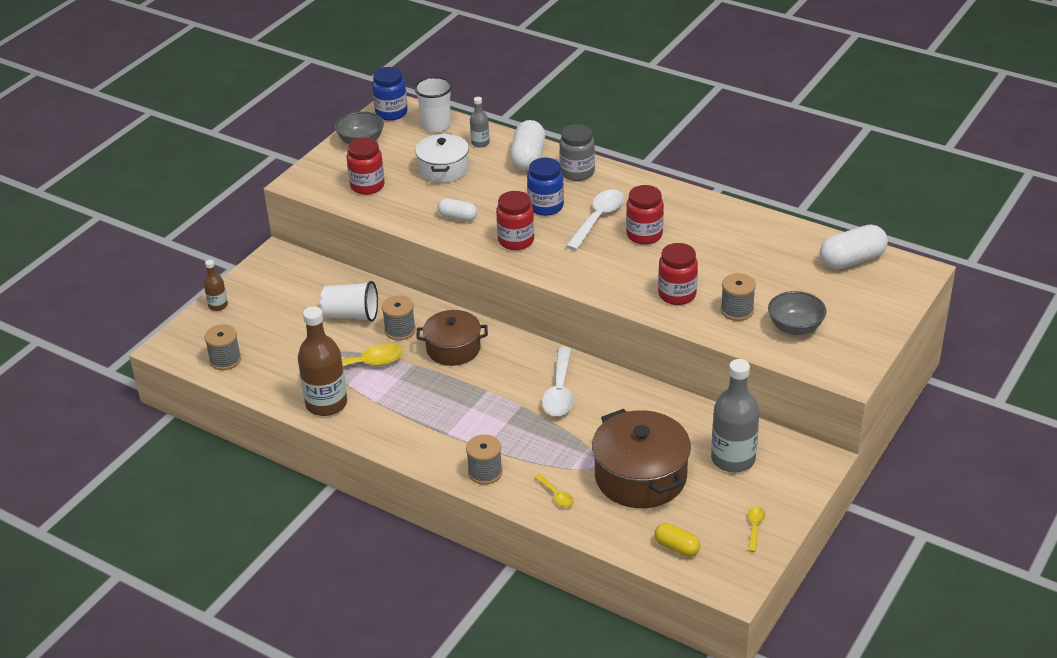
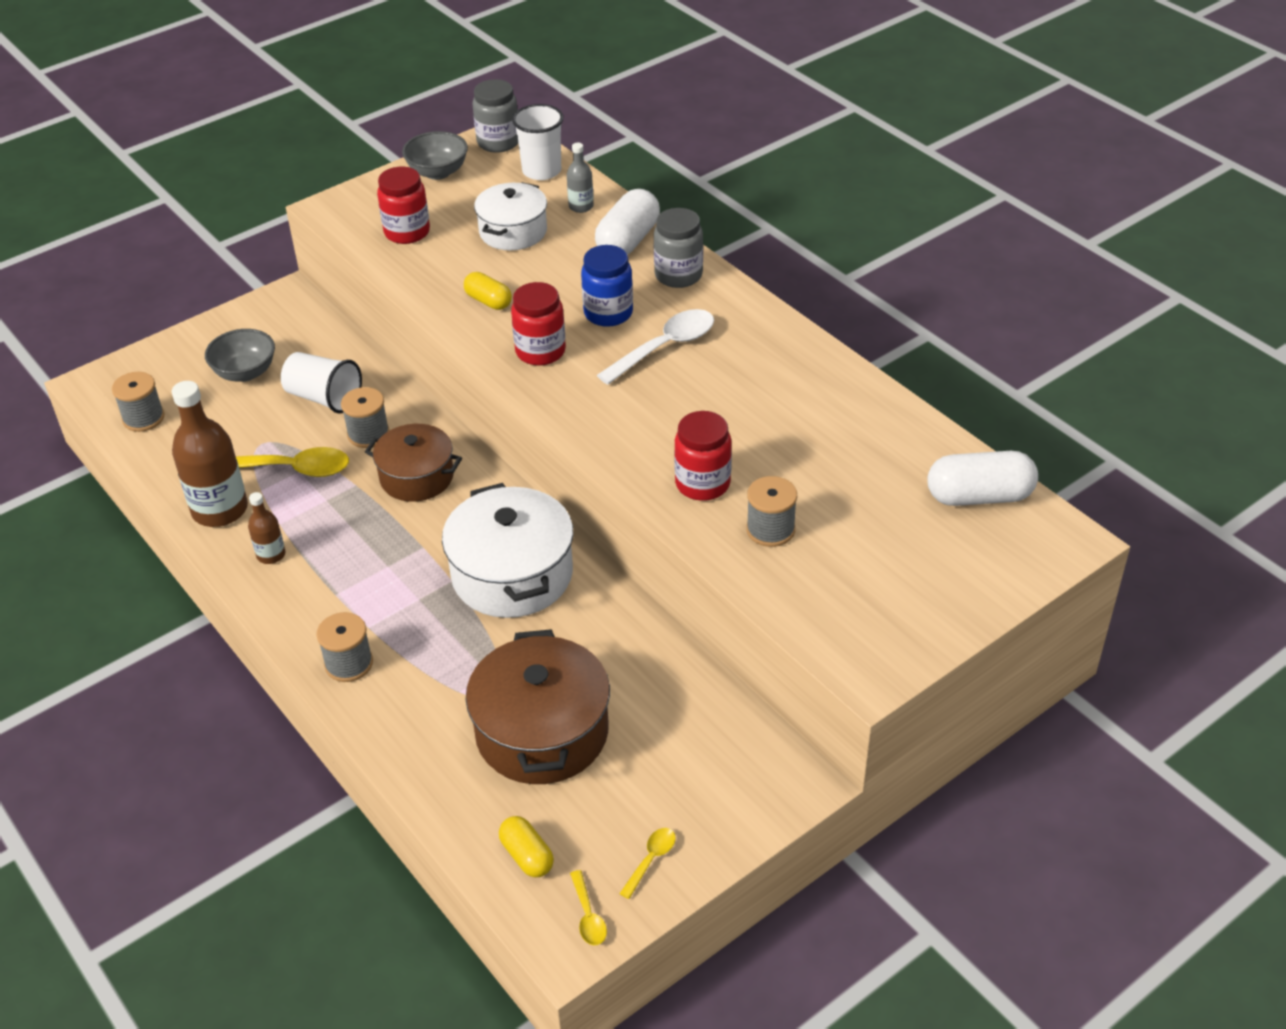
camera: 20 degrees right, 5 degrees up
brown bottle [204,260,228,311] -> brown bottle moved to [248,492,285,564]
blue jar [372,67,408,121] -> grey jar [473,79,518,153]
white capsule [438,198,477,221] -> yellow capsule [464,272,512,310]
yellow spoon [534,474,574,507] -> yellow spoon moved to [570,870,607,946]
white spoon [542,347,574,416] -> white pot [442,483,573,618]
red jar [626,185,664,245] -> none
grey bottle [711,359,759,472] -> none
grey bowl [768,291,827,335] -> grey bowl moved to [205,329,275,382]

